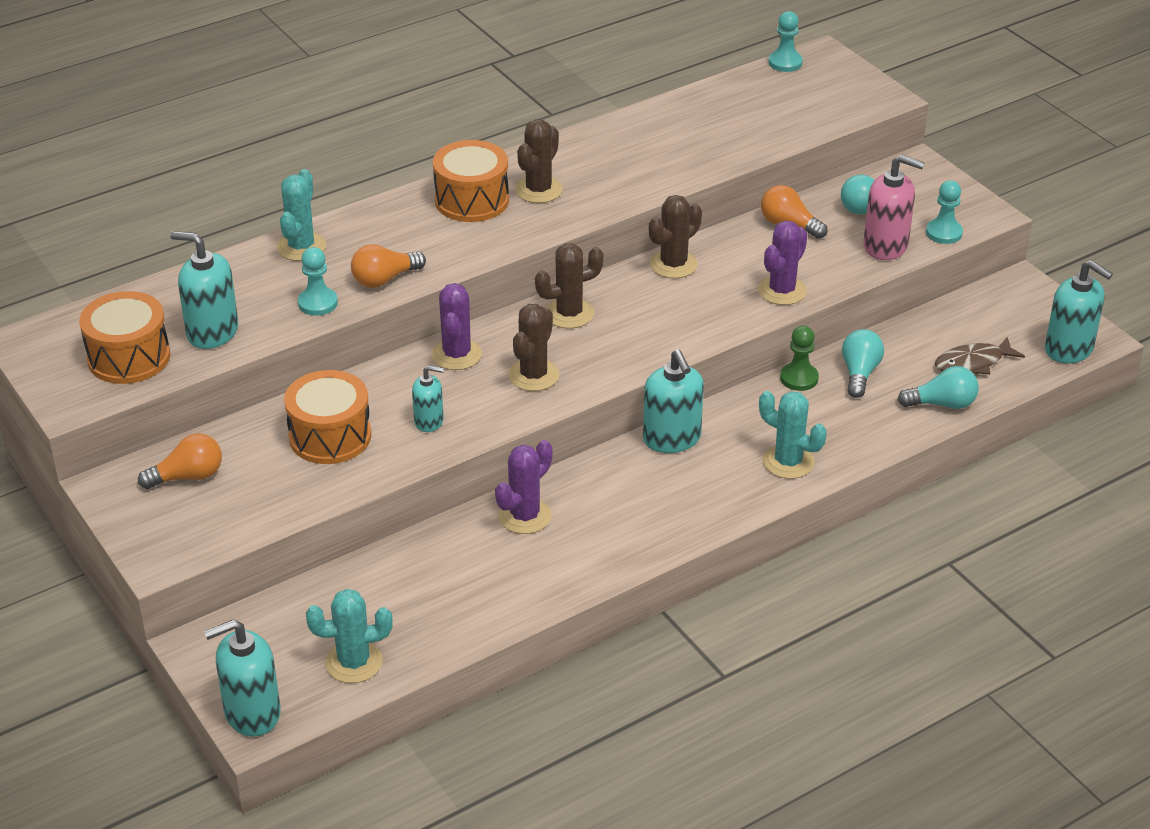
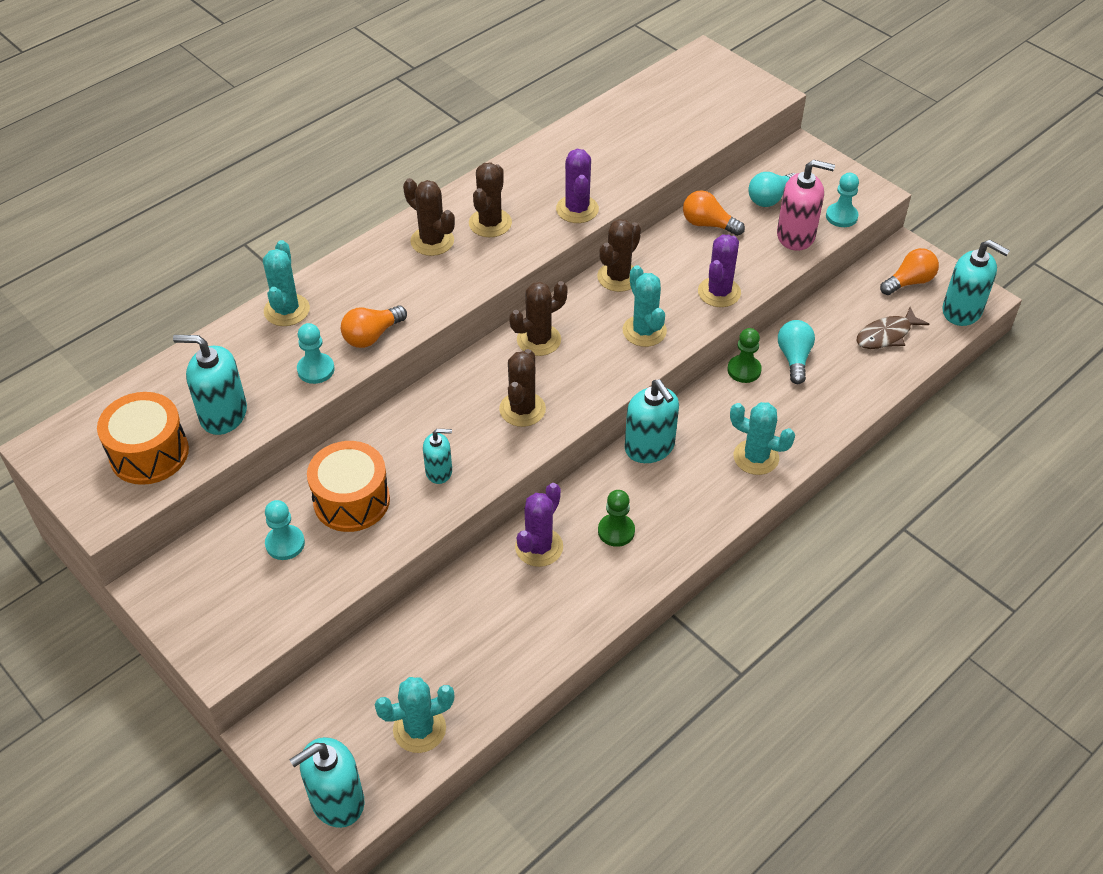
camera: 10 degrees left, 10 degrees up
orange light bulb [138,433,222,489] -> orange light bulb moved to [880,248,939,295]
purple cactus [432,283,482,370] -> purple cactus moved to [556,149,599,223]
orange drum [433,140,509,222] -> brown cactus [403,178,455,256]
turquoise pawn [768,11,803,72] -> turquoise pawn moved to [265,500,305,560]
turquoise light bulb [898,366,979,409] -> none
none -> green pawn [598,490,635,547]
none -> turquoise cactus [623,265,667,347]

